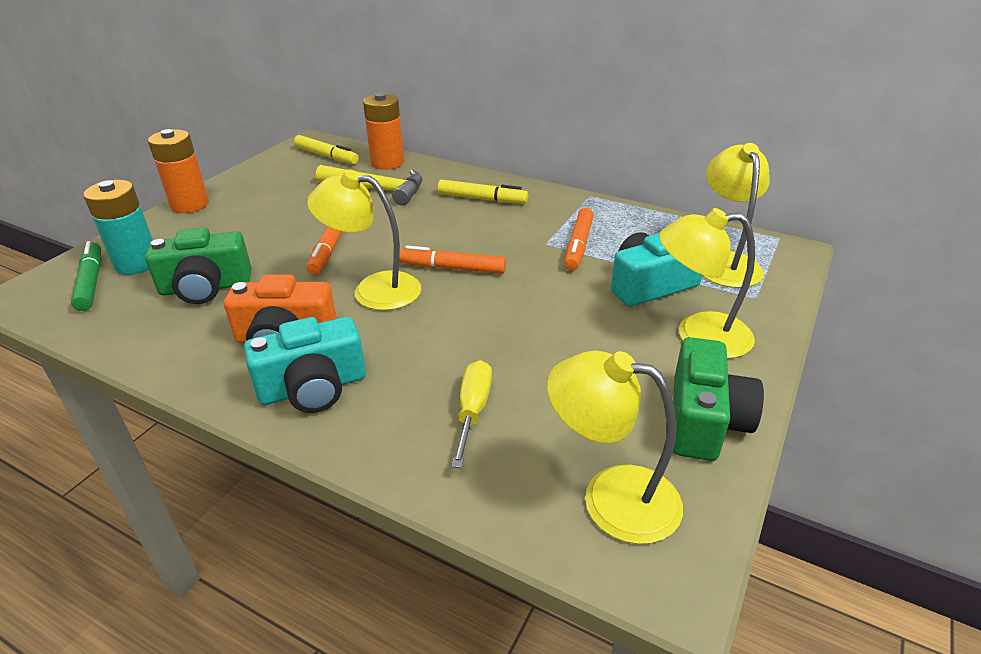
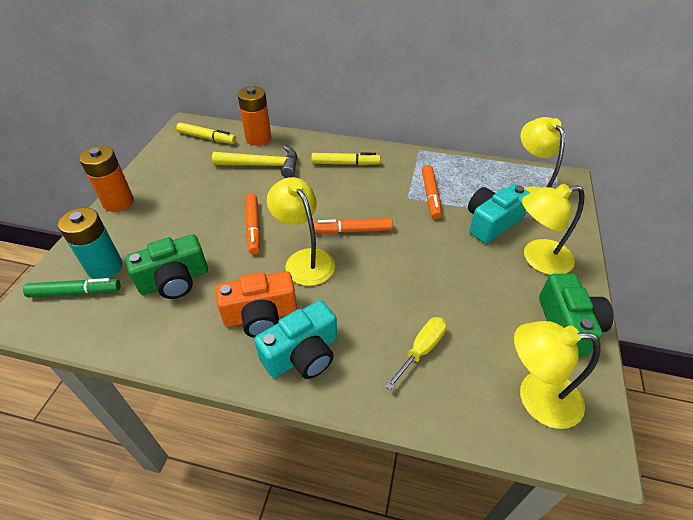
camera: 15 degrees left, 10 degrees up
green marker [71,241,101,311] -> green marker turned 120 degrees clockwise [23,278,120,297]
yellow lamp [307,170,421,311] -> yellow lamp turned 60 degrees clockwise [267,177,335,286]
yellow screwdriver [452,360,492,468] -> yellow screwdriver turned 45 degrees clockwise [385,317,447,390]

